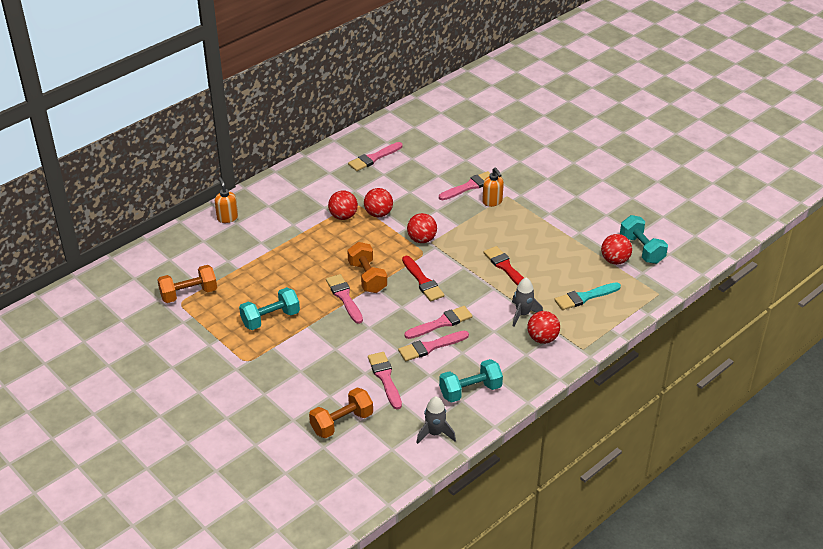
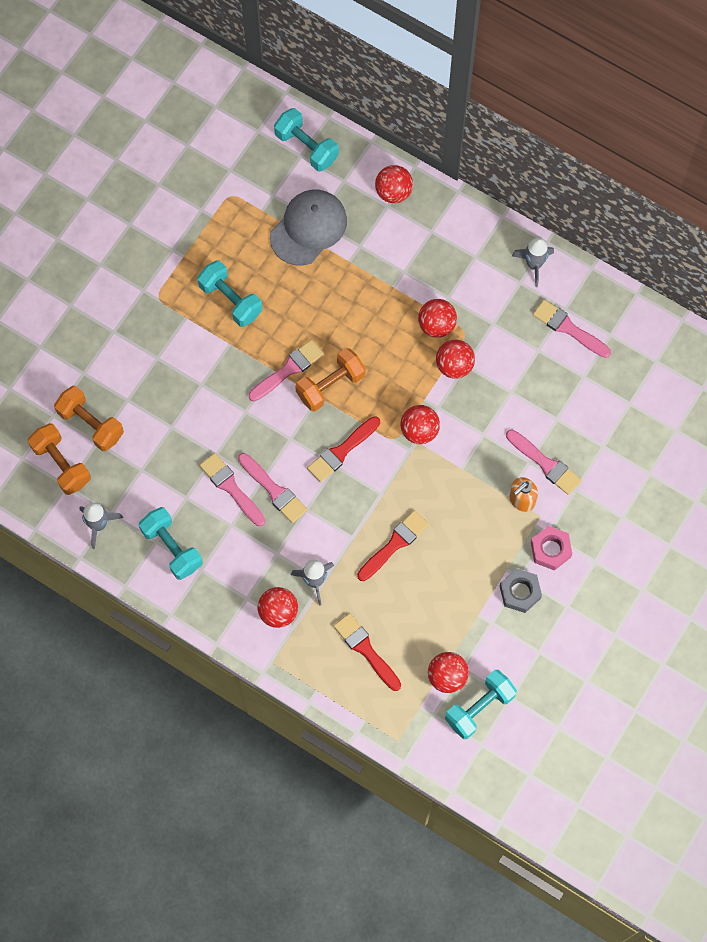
camera: 75 degrees right, 30 degrees up
orange dumbbell [157,265,217,303] -> orange dumbbell moved to [28,423,91,495]
orange soap dispenser [215,177,238,223] -> red ball [375,165,413,203]
pink brush [368,352,402,409] -> none
turquoise brush [554,282,621,310] -> red brush [334,613,401,691]
none -> grey cap [270,189,347,265]
none -> turquoise dumbbell [274,108,339,172]
none -> grey nut [500,568,542,613]
none -> grey rocket [512,238,554,287]
none -> pink nut [531,526,572,571]

